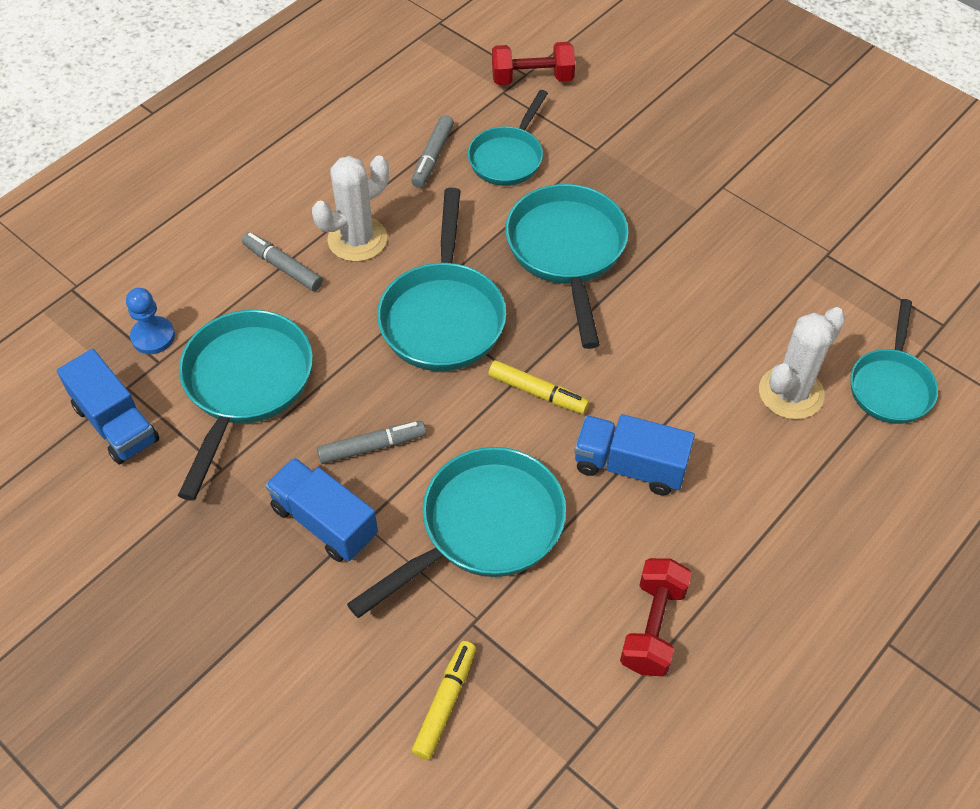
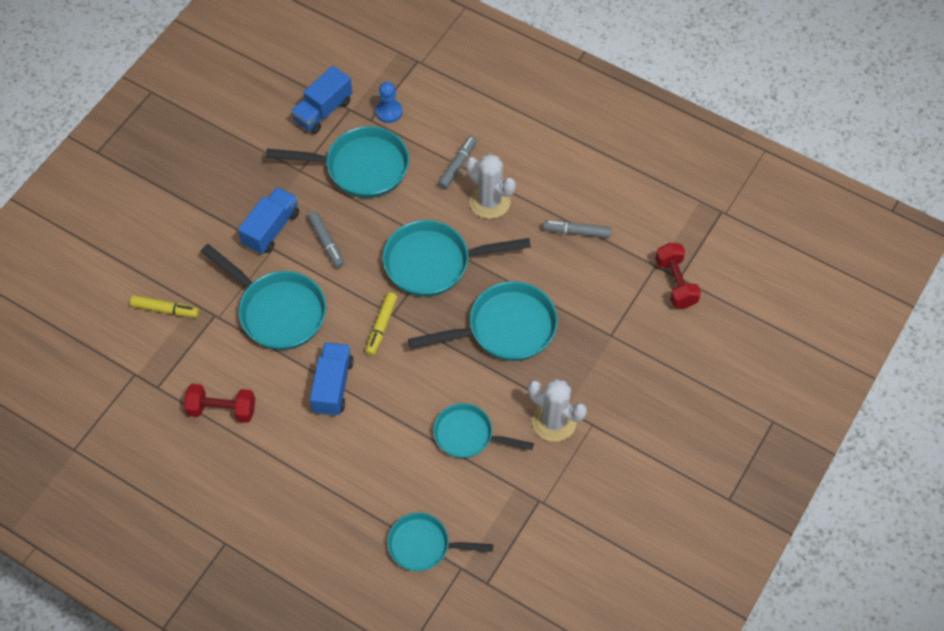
camera: 80 degrees right, 5 degrees up
turquoise pan [468,90,548,186] -> turquoise pan moved to [433,403,534,458]
white cactus [759,307,846,419] -> white cactus moved to [528,379,587,442]

